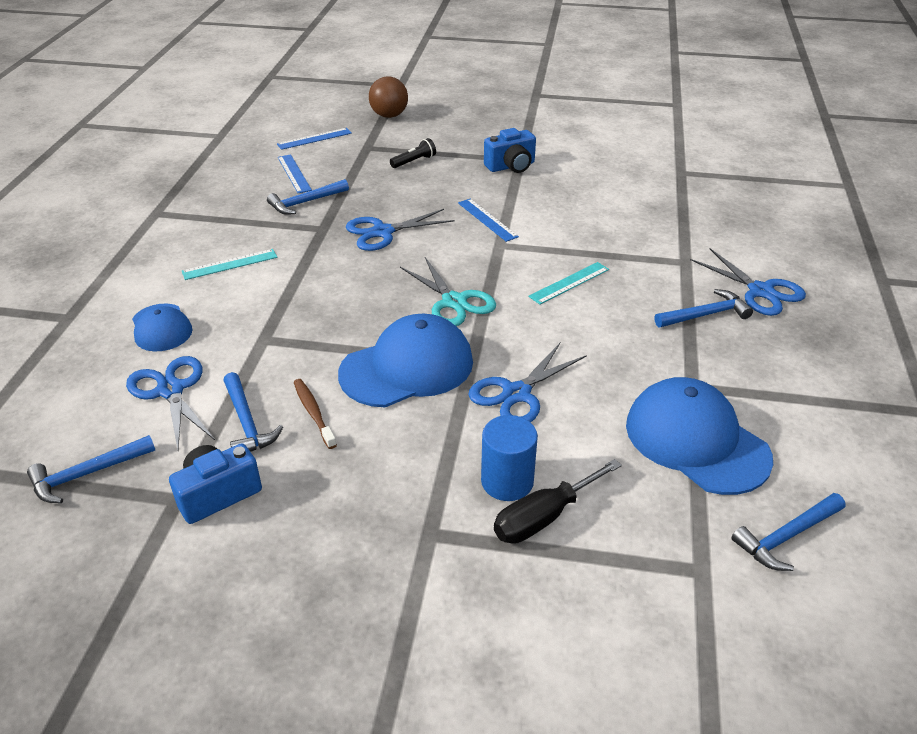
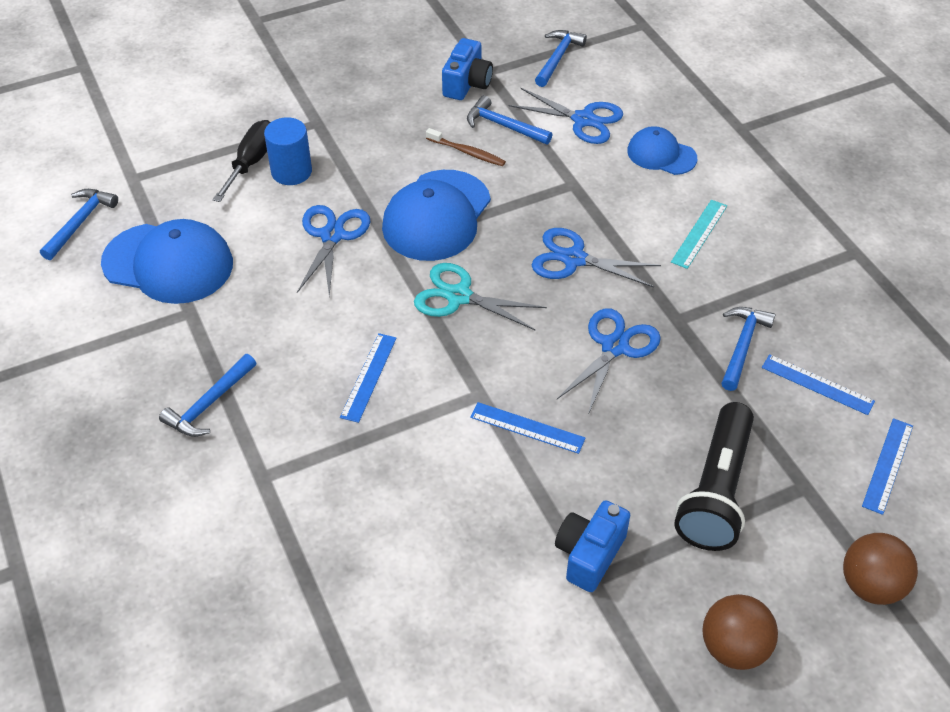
camera: 145 degrees right, 10 degrees up
black flashlight [390,138,436,168] -> black flashlight [674,402,754,551], size x2.20
turquoise ruler [528,262,609,305] -> blue ruler [340,333,397,423]
blue scissors [690,248,806,316] -> blue scissors moved to [532,228,661,288]
none -> brown ball [703,594,778,670]

